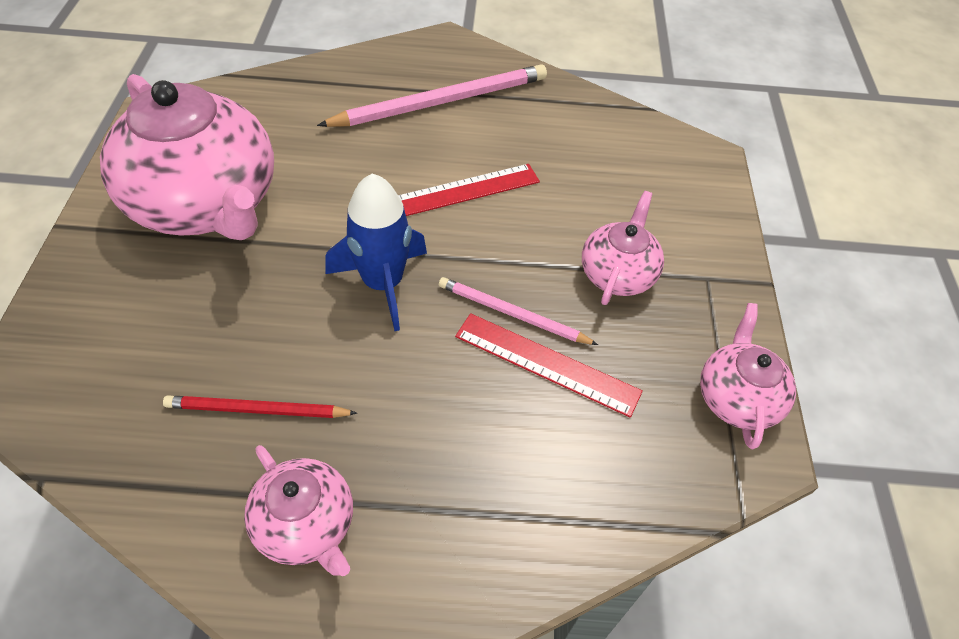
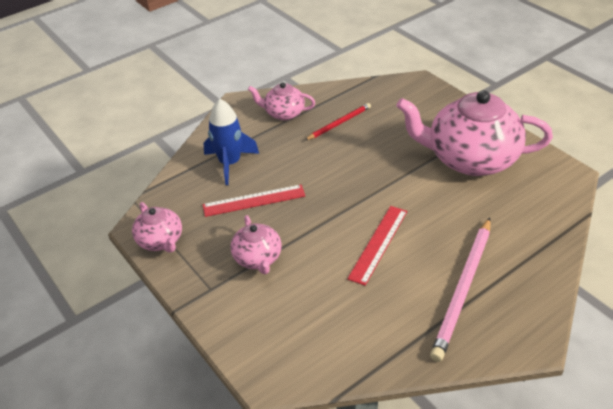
camera: 145 degrees right, 10 degrees down
blue rocket [326,173,427,331] -> blue rocket moved to [204,99,259,185]
pink pencil [439,277,598,345] -> none

